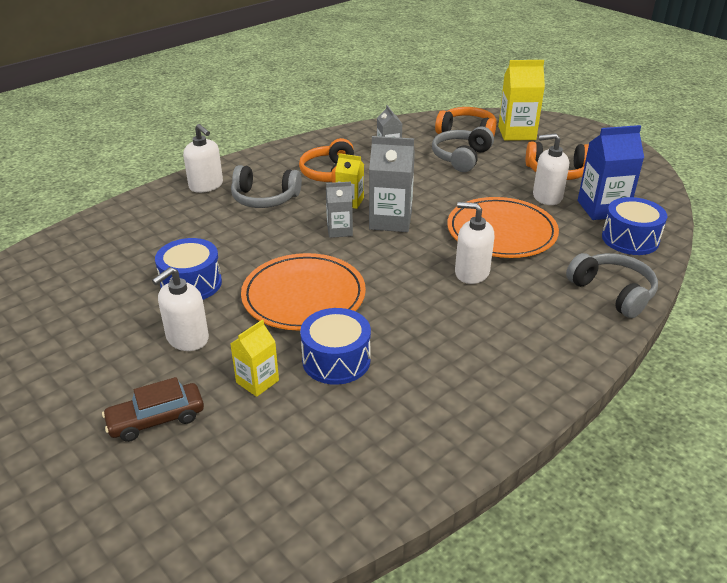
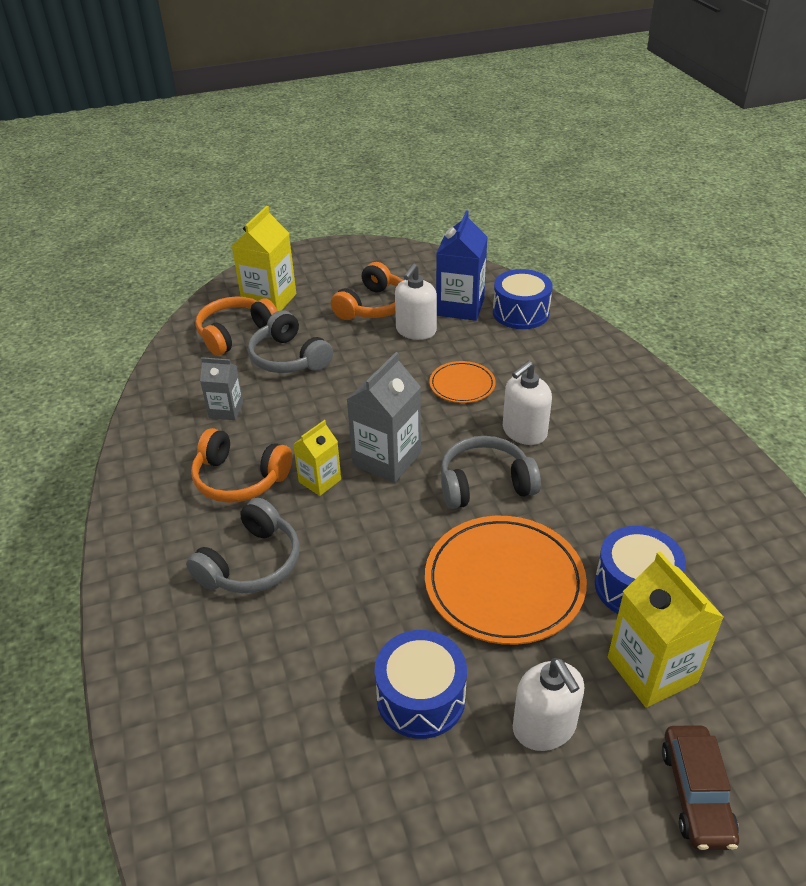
camera: 65 degrees left, 5 degrees up
white soap dispenser [183,124,223,193] -> none
yellow carton [230,319,279,397] -> yellow carton [608,552,724,708], size x1.69
grey carton [326,182,353,238] -> none
orange plate [447,197,559,258] -> orange plate [429,361,496,403], size x0.52
grey headphones [566,253,658,318] -> grey headphones moved to [440,436,541,509]

